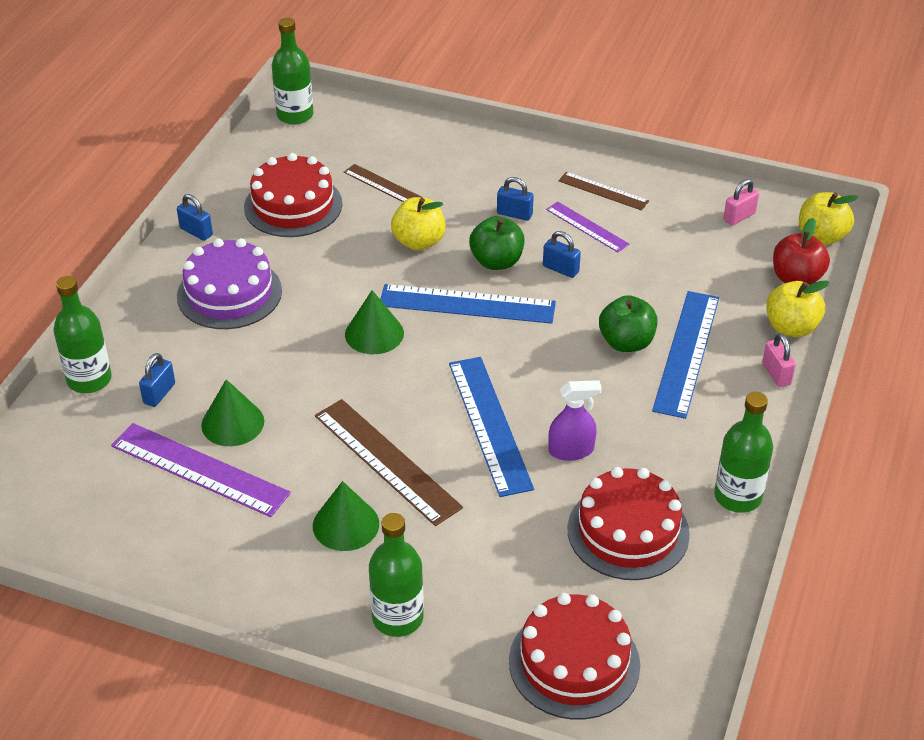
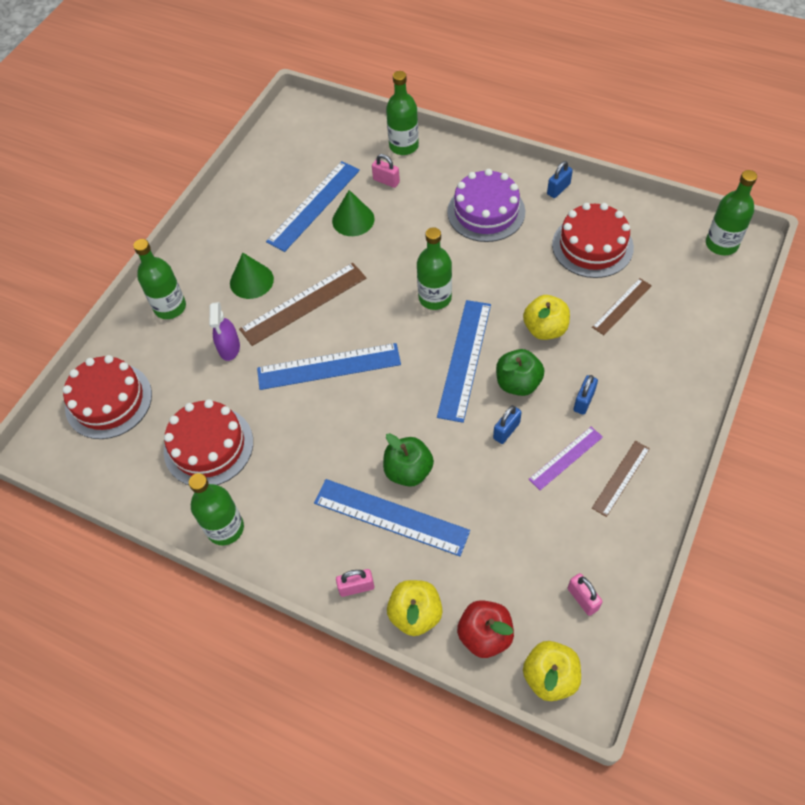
camera: 100 degrees right, 15 degrees up
purple ruler [111,423,291,517] -> blue ruler [266,161,360,252]
blue padlock [139,353,175,407] -> pink padlock [372,154,400,188]
green cone [345,290,404,354] -> green bottle [417,227,452,310]
purple spray bottle [548,380,602,461] -> purple spray bottle moved to [209,302,240,361]

